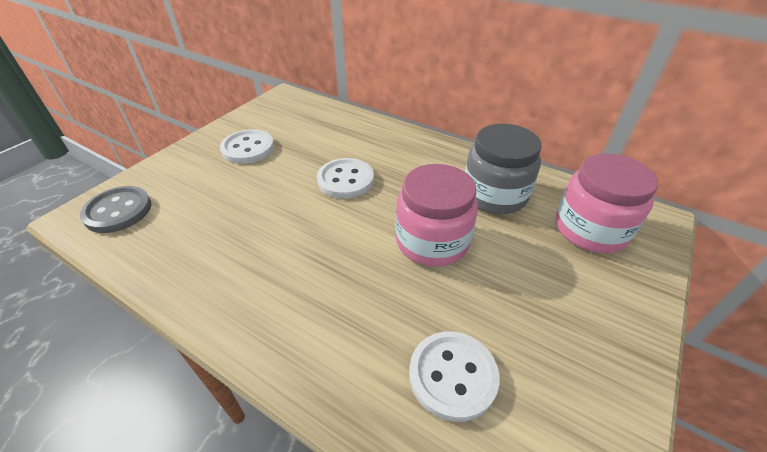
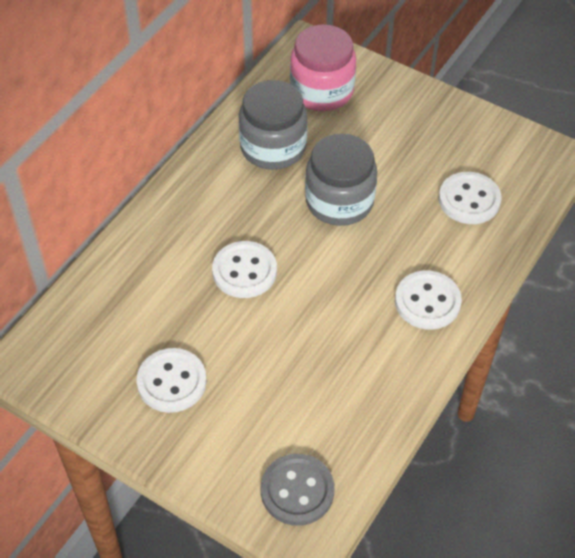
camera: 90 degrees left, 10 degrees up
pink jar [395,164,478,267] -> grey jar [305,133,377,226]
none -> white button [395,270,462,330]

